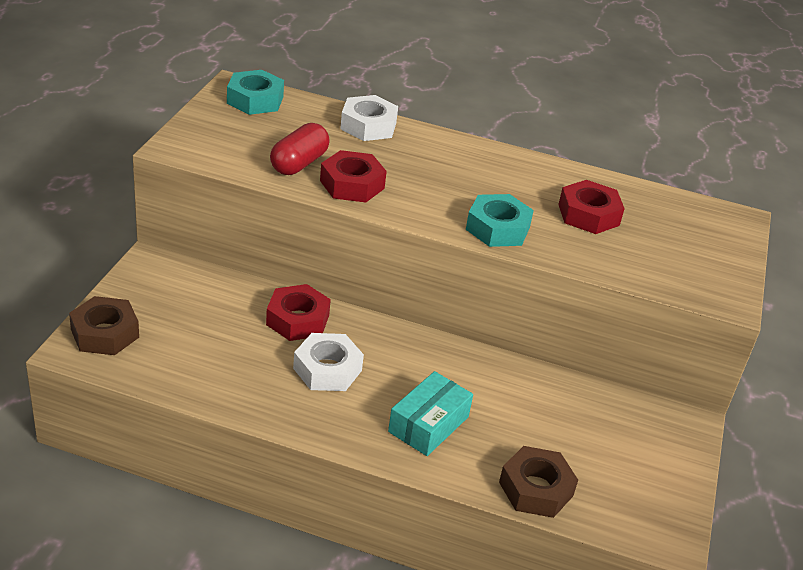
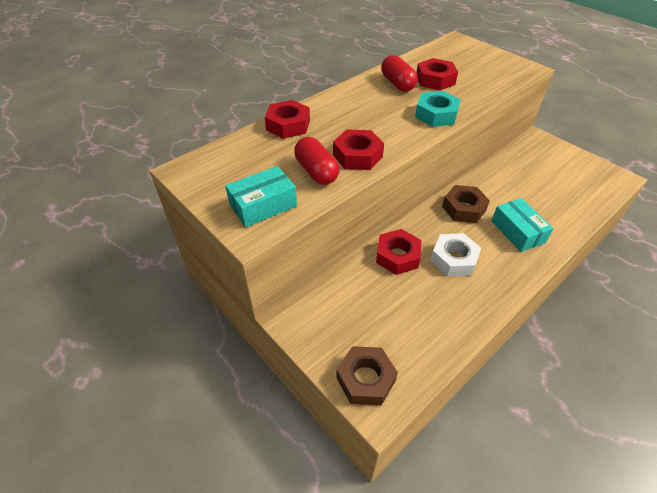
camera: 55 degrees left, 10 degrees up
turquoise nut [227,70,284,115] -> none
white nut [340,95,398,141] -> red nut [265,100,310,139]
brown nut [499,446,578,518] -> brown nut moved to [442,185,490,223]
none -> turquoise box [225,166,297,227]
none -> red capsule [381,55,418,92]

